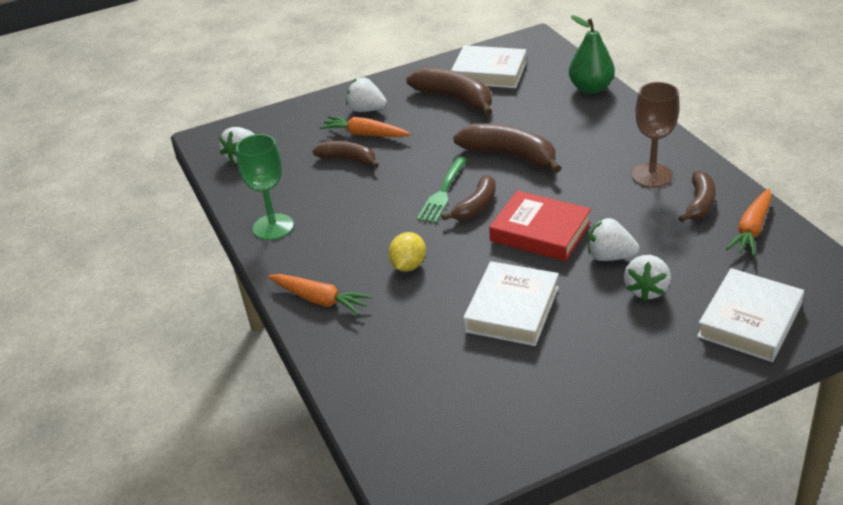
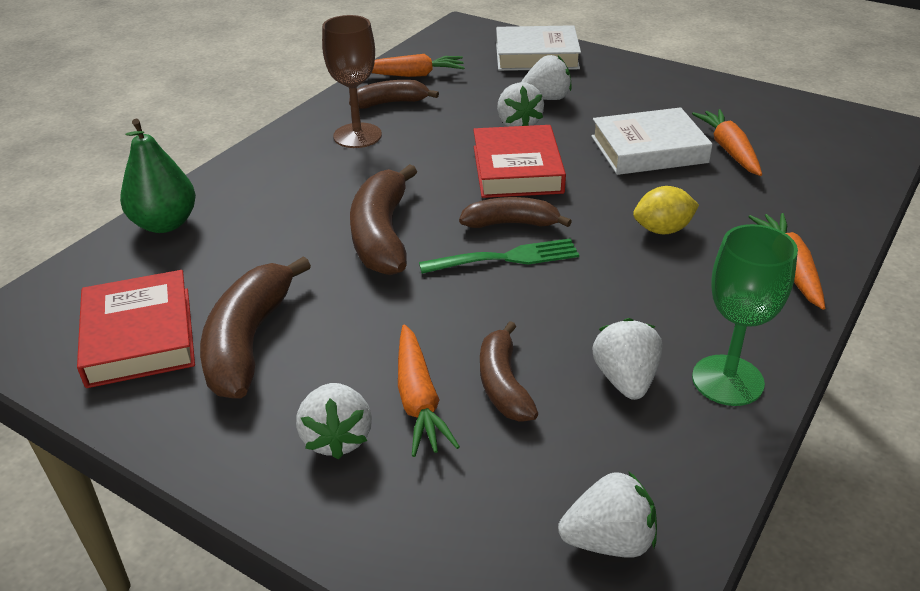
camera: 125 degrees left, 0 degrees up
white book [452,45,527,88] -> red book [77,270,195,388]
none -> white strawberry [592,318,662,400]
none -> orange carrot [692,109,762,176]

